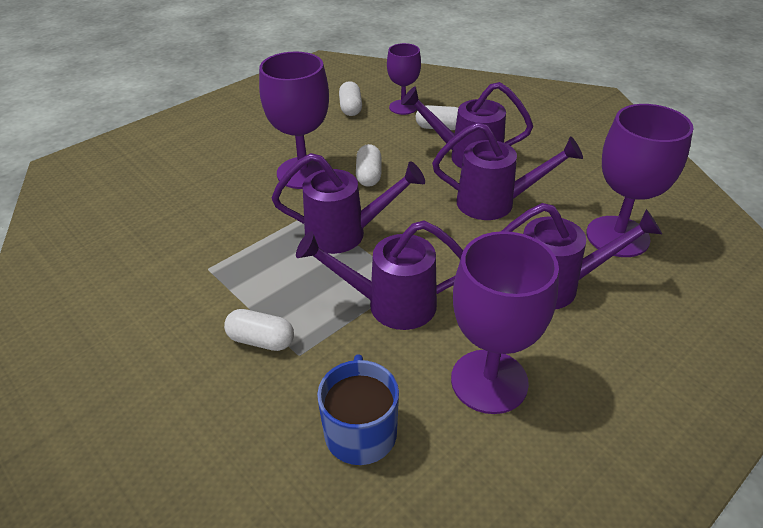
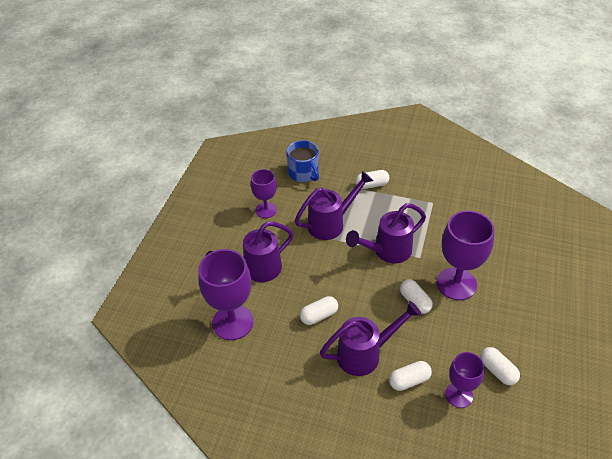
camera: 150 degrees right, 5 degrees up
purple watering can [432,122,583,220] -> white capsule [300,296,338,325]
purple goblet [451,231,559,414] -> purple goblet [251,169,277,218], size x0.60

